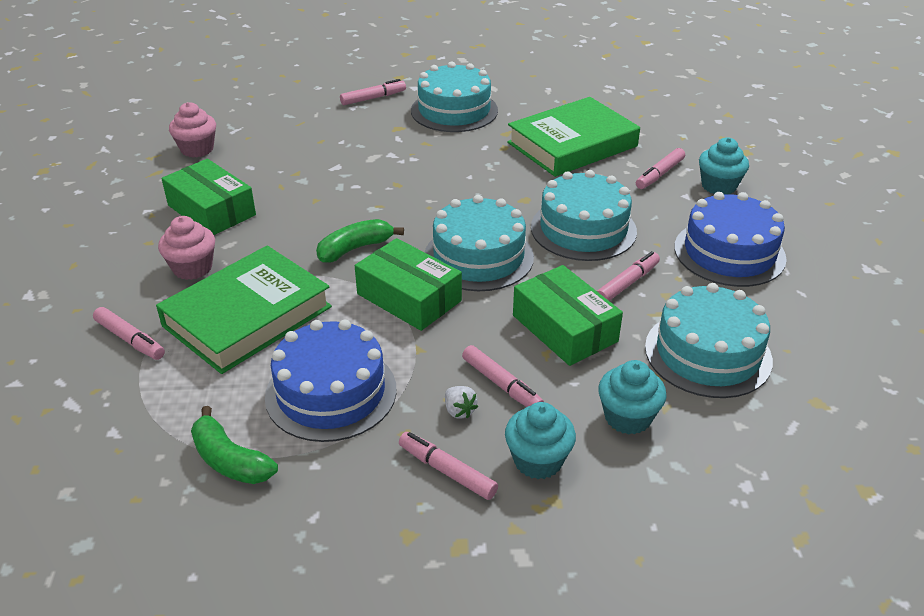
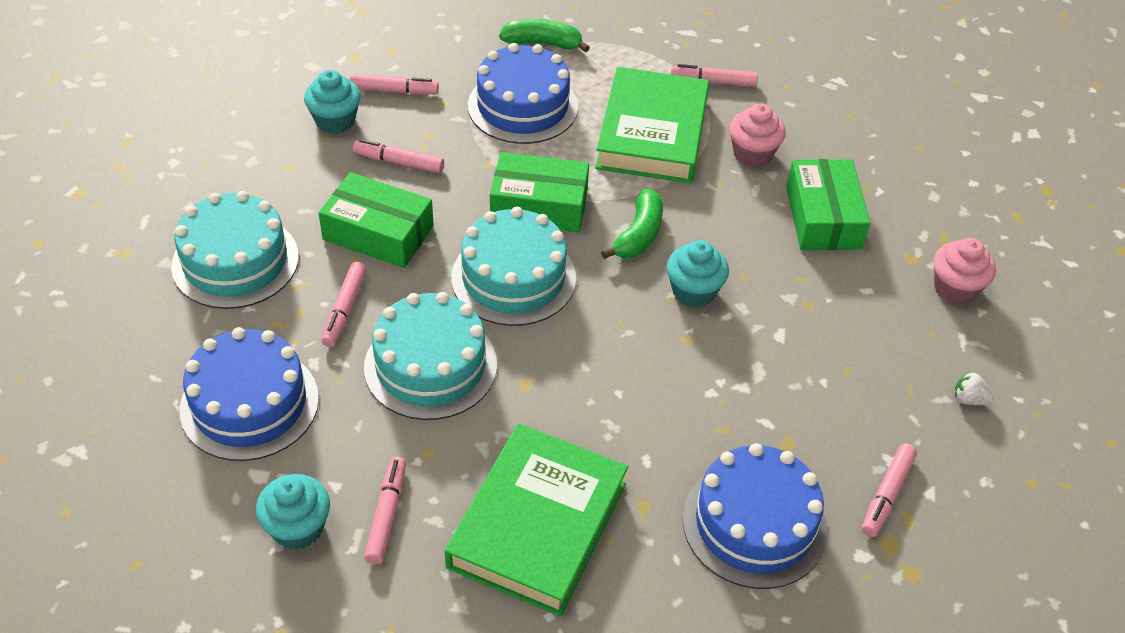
camera: 145 degrees right, 10 degrees up
green box [161,159,256,235] -> green box turned 75 degrees clockwise [786,159,870,250]
turquoise cake [411,62,498,132] -> blue cake [682,443,827,589]
white strawberry [445,386,478,419] -> white strawberry moved to [954,372,994,405]
turquoise cupcake [598,360,667,435] -> turquoise cupcake moved to [667,240,729,308]

